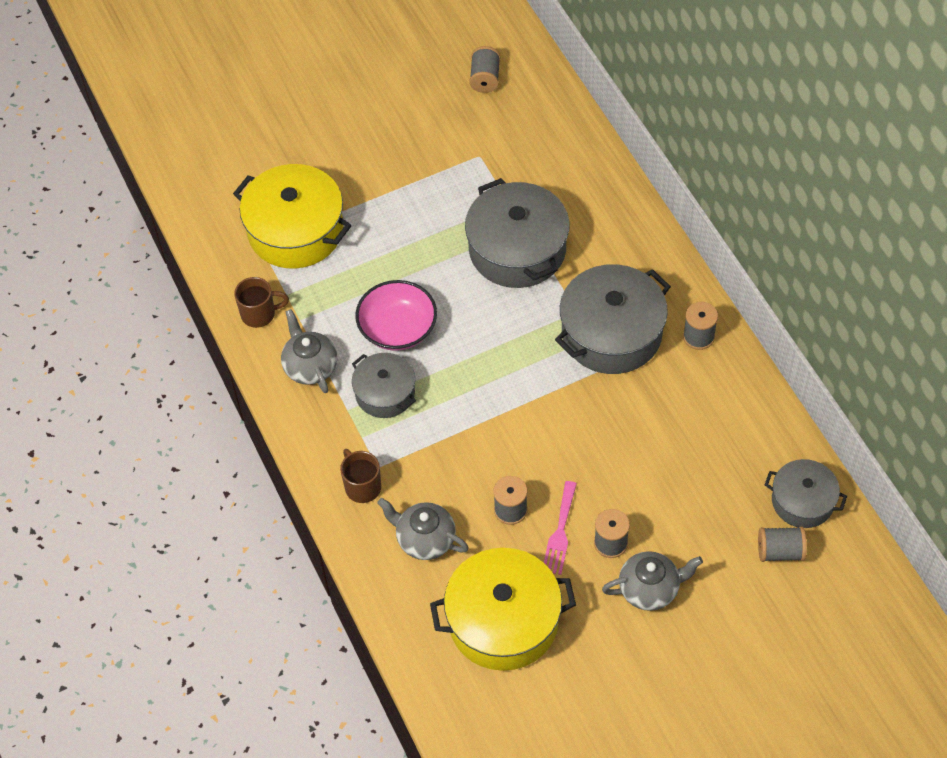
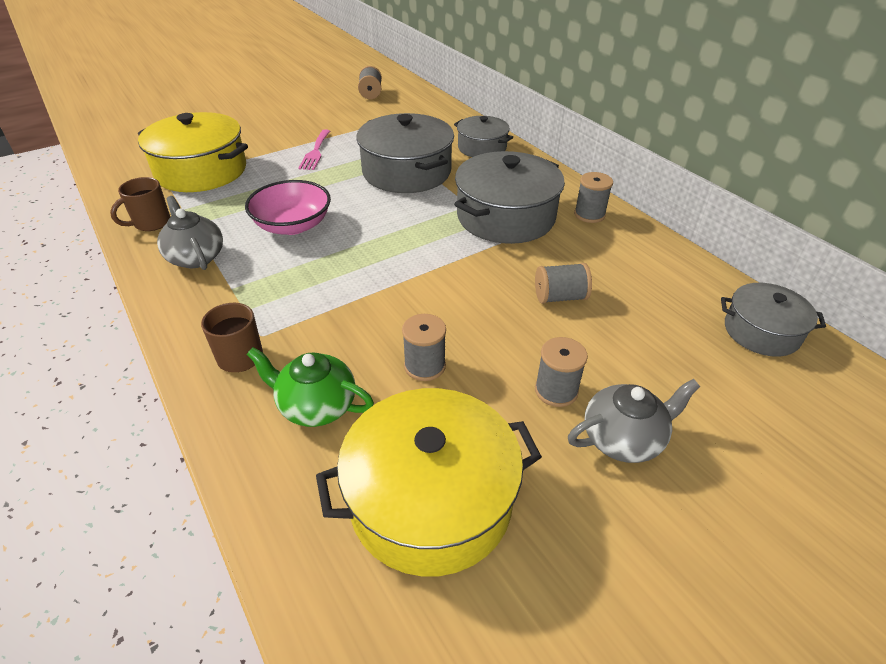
camera: 10 degrees left, 15 degrees down
brown mug [234,277,289,328] -> brown mug turned 150 degrees clockwise [110,177,170,231]
grey pot [352,353,416,418] -> grey pot moved to [454,116,513,157]
grey teapot [377,498,469,560] -> green teapot [246,347,374,427]
pink fork [544,481,577,575] -> pink fork moved to [298,129,330,170]
grey spool [758,527,807,562] -> grey spool moved to [535,263,592,304]

